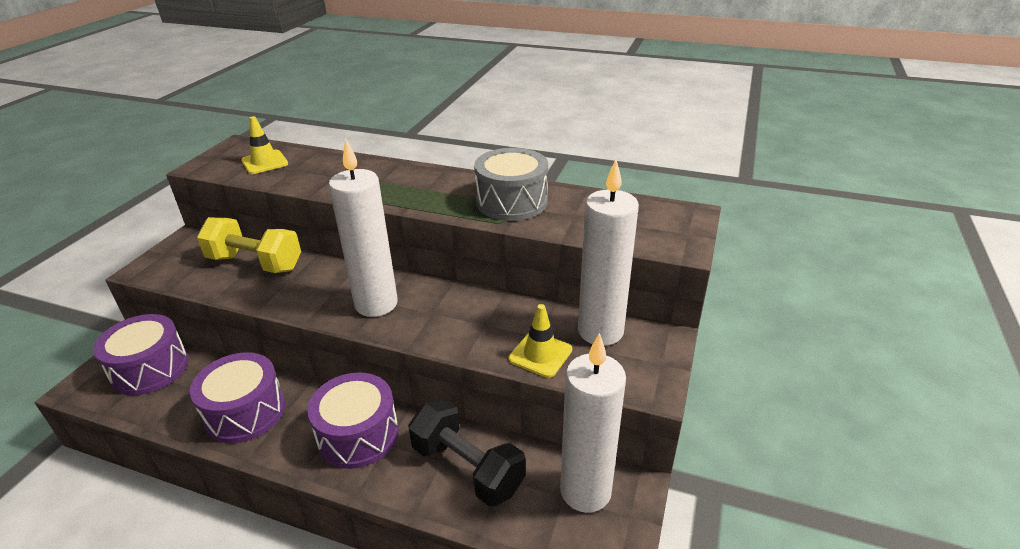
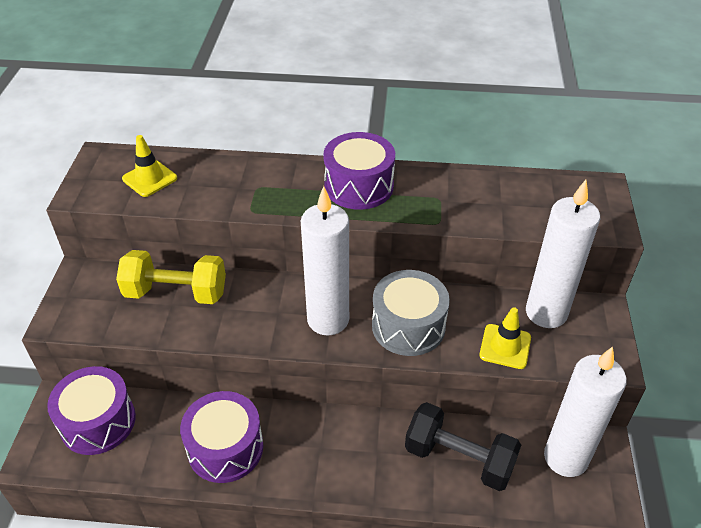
camera: 15 degrees left, 10 degrees up
purple drum [307,372,399,469] -> purple drum moved to [323,132,395,210]
grey drum [474,148,548,221] -> grey drum moved to [372,270,450,356]

